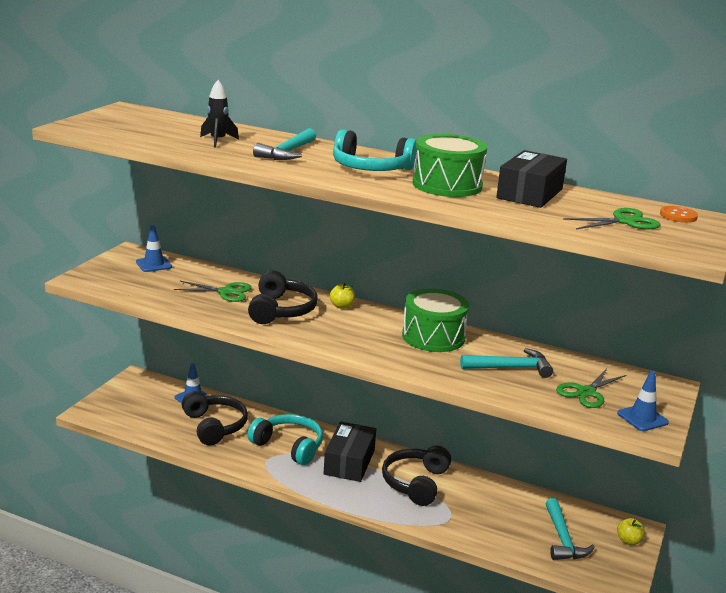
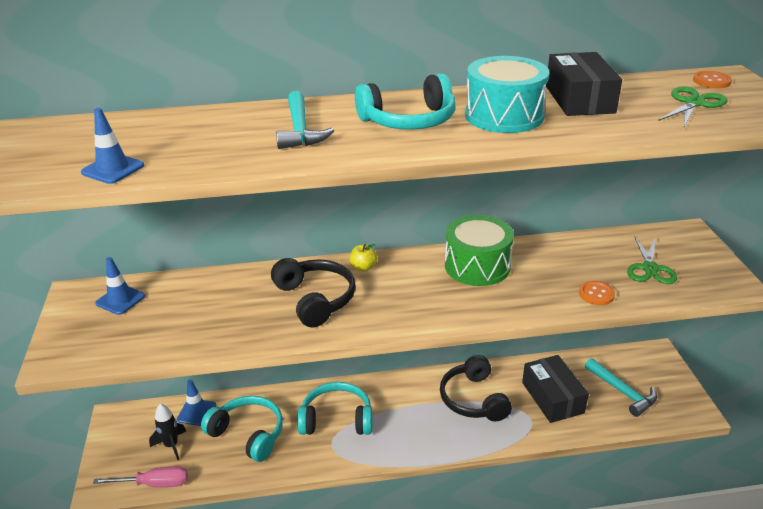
camera: 30 degrees left, 10 degrees up
green scissors [174,281,252,302] -> none
black headphones [182,391,248,446] -> turquoise headphones [201,396,283,462]
black rocket [200,80,239,147] -> black rocket moved to [149,404,186,460]
black box [324,422,376,482] -> black box moved to [522,355,589,423]
green drum [413,134,487,197] -> turquoise drum [465,56,549,133]
turquoise hammer [460,348,553,378] -> none
blue traffic cone [617,371,669,431] -> blue traffic cone moved to [81,108,144,184]
yellow apple [617,518,645,545] -> none
none -> pink screwdriver [93,466,188,487]
none -> orange button [579,281,615,305]

